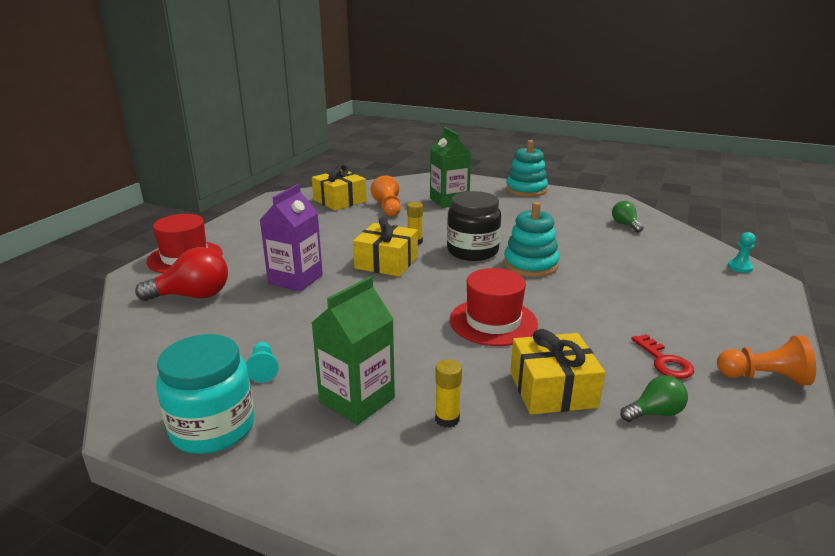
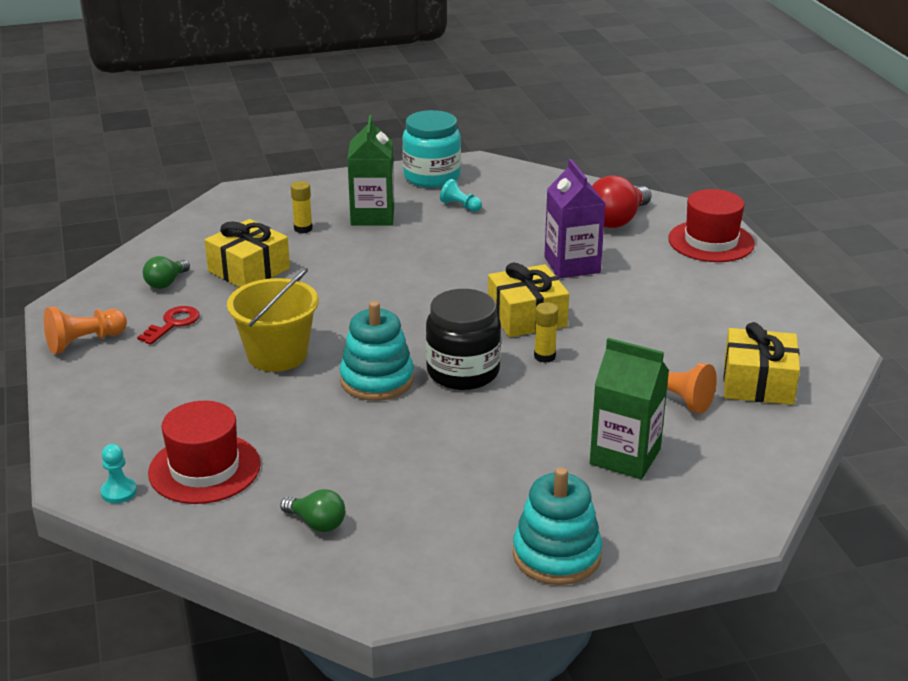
camera: 140 degrees right, 5 degrees up
red hat [450,268,538,346] -> red hat moved to [148,401,261,504]
red key [631,334,694,379] -> red key turned 90 degrees clockwise [137,306,200,345]
none -> yellow bucket [227,268,319,372]

